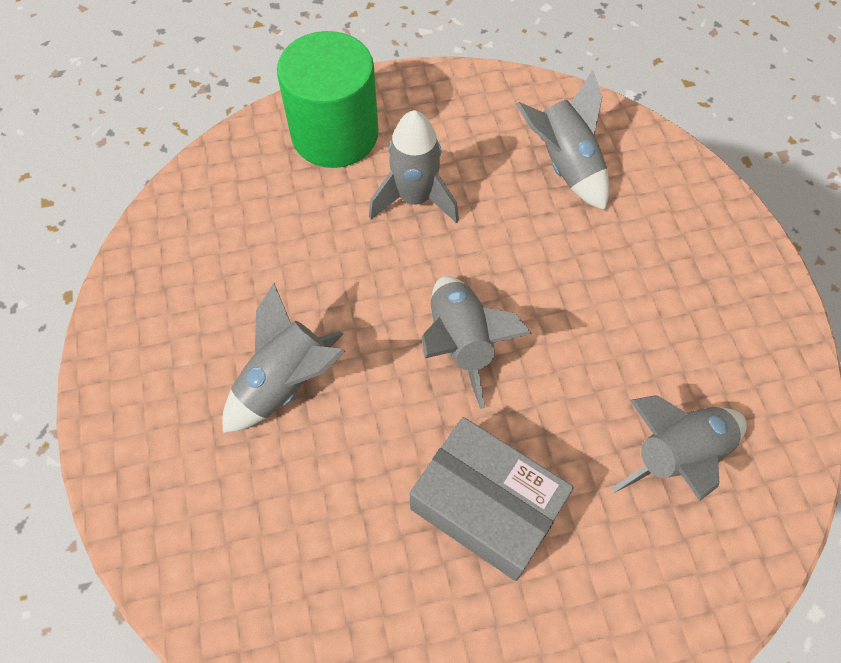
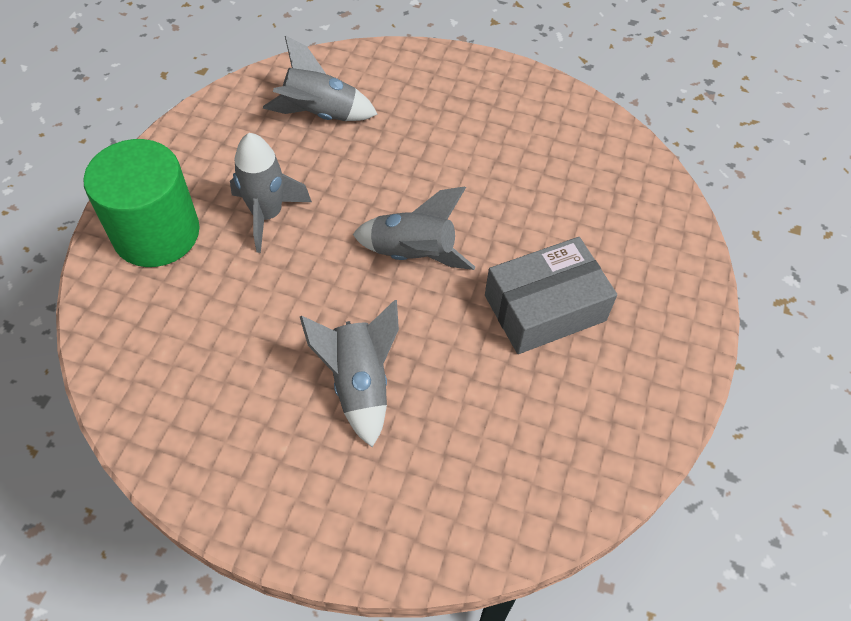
camera: 60 degrees left, 5 degrees down
grey rocket [612,395,747,501] -> none

